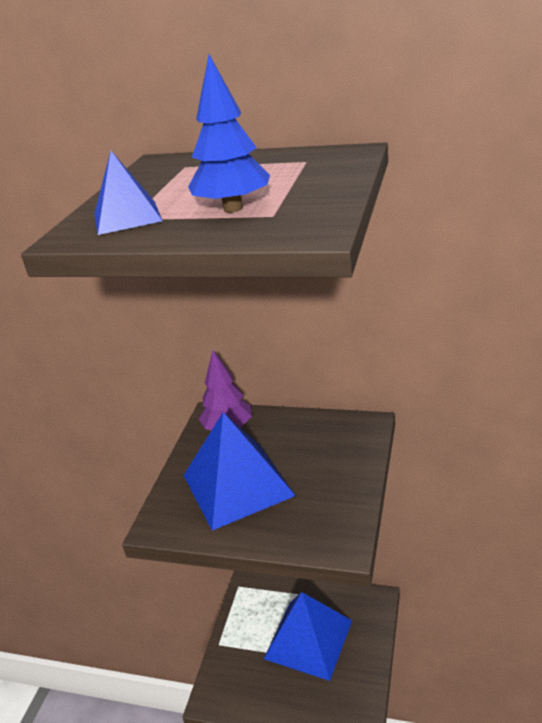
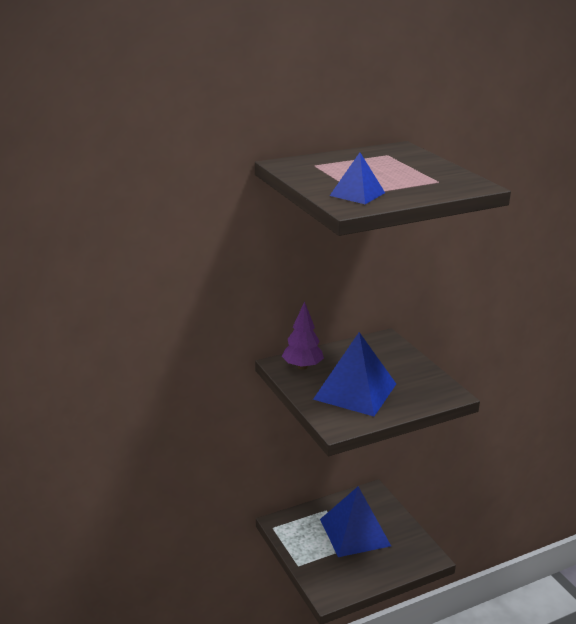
camera: 45 degrees left, 5 degrees down
blue tree [188,54,270,213] -> none

